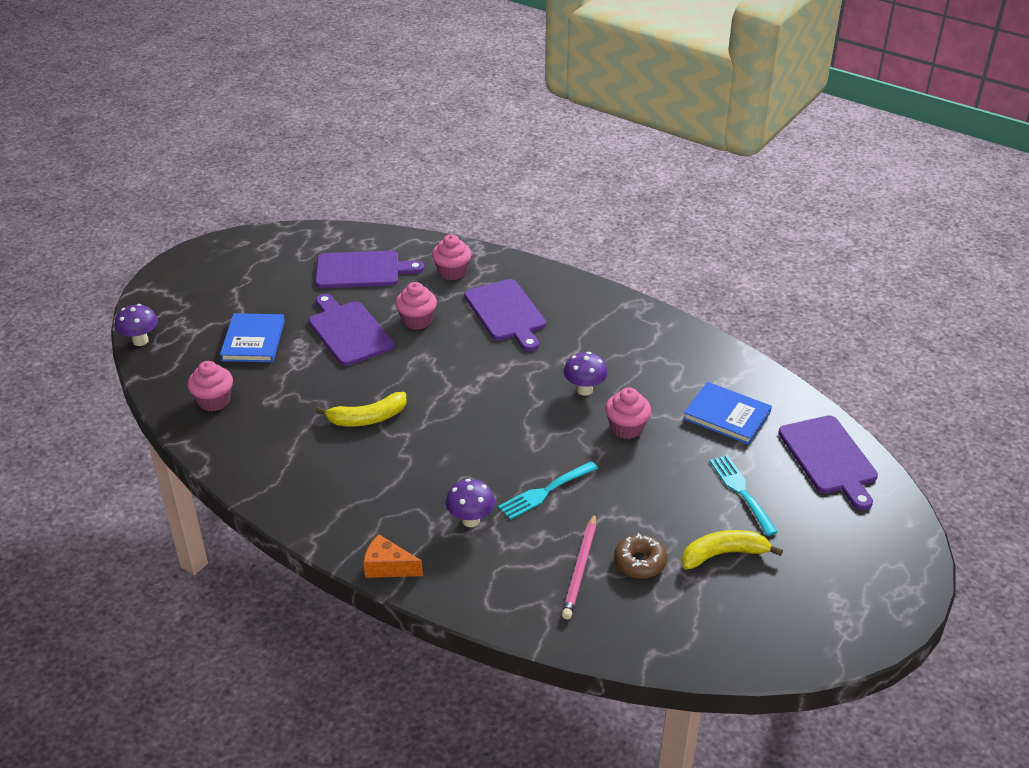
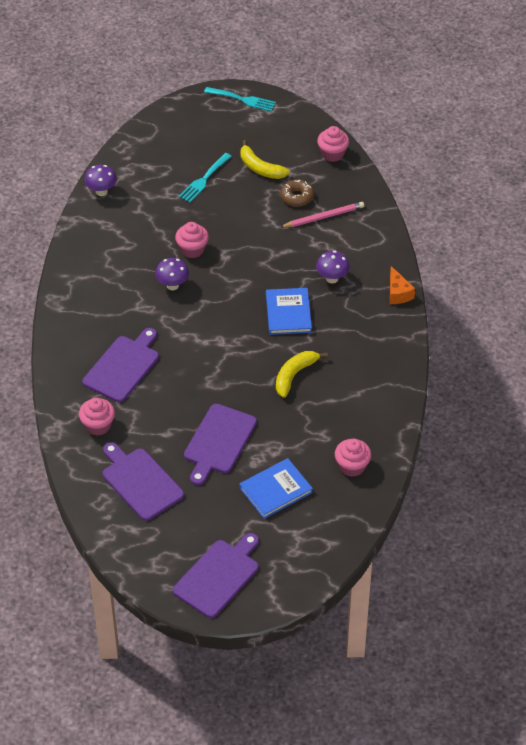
camera: 125 degrees left, 10 degrees up
purple mushroom [115,304,158,346] -> purple mushroom moved to [84,164,117,196]
yellow banana [316,392,407,426] -> yellow banana turned 90 degrees counterclockwise [276,351,328,398]
pink cupcake [395,282,437,330] -> pink cupcake moved to [317,126,349,162]
turquoise fork [498,461,598,520] -> turquoise fork moved to [204,87,276,111]
blue book [683,382,772,445] -> blue book moved to [266,288,312,335]
purple cutting board [778,415,878,510] -> purple cutting board moved to [173,533,259,618]

